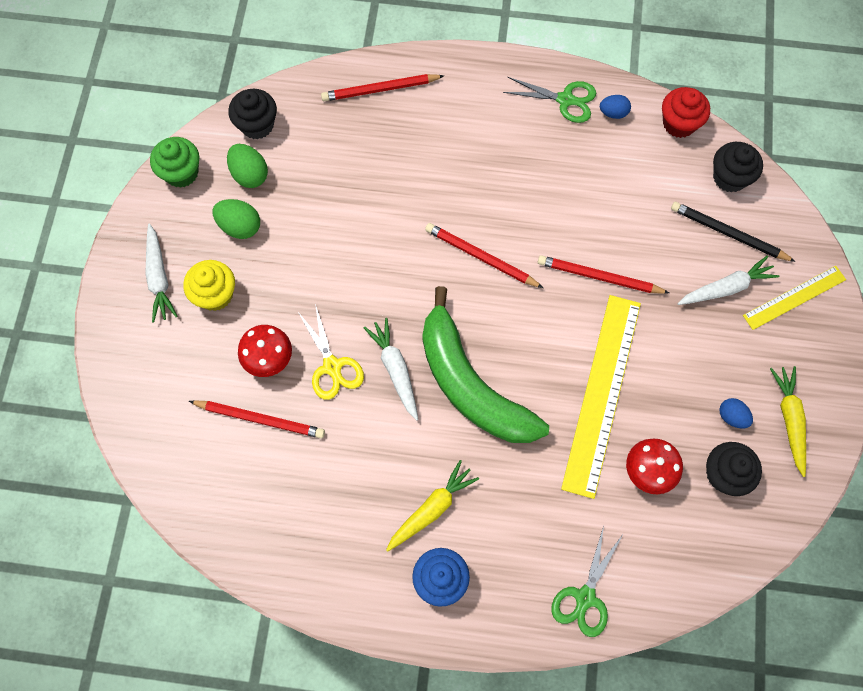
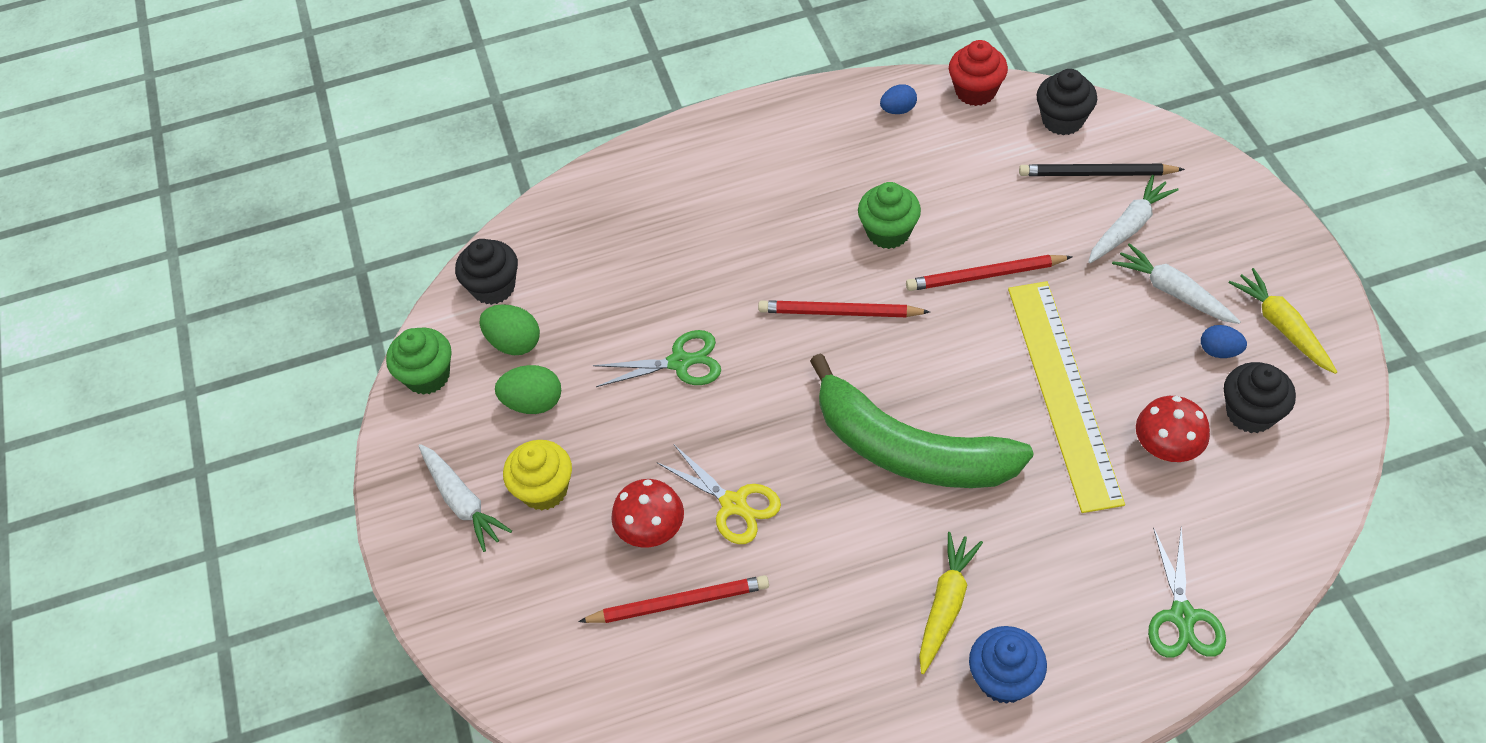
camera: 20 degrees left, 15 degrees down
red pencil [321,74,444,101] -> none
white carrot [364,318,418,420] -> white carrot moved to [1112,243,1241,324]
green scissors [503,77,596,123] -> green scissors moved to [593,330,721,387]
yellow ruler [743,266,846,330] -> none
none -> green cupcake [858,182,921,249]

